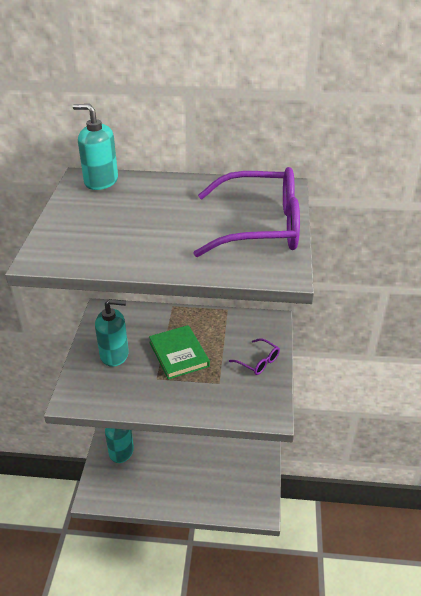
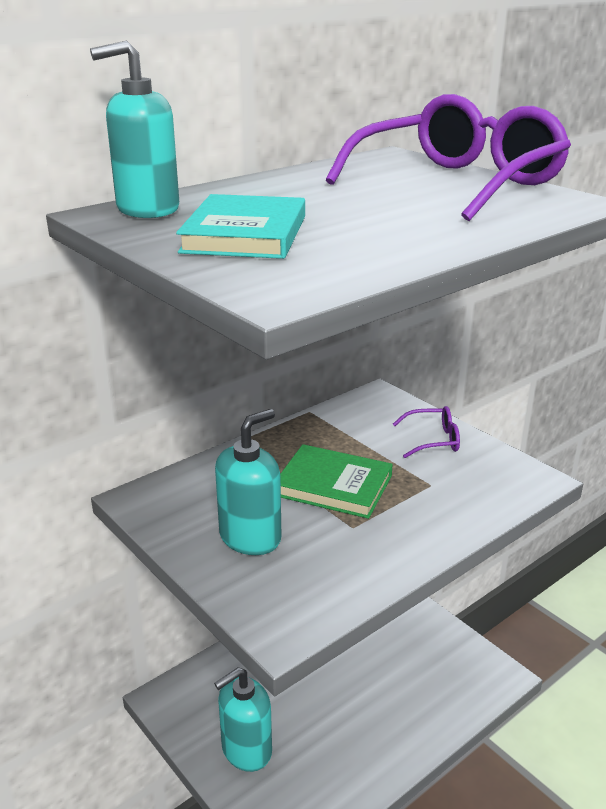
camera: 45 degrees left, 10 degrees down
none -> turquoise book [176,194,305,259]

